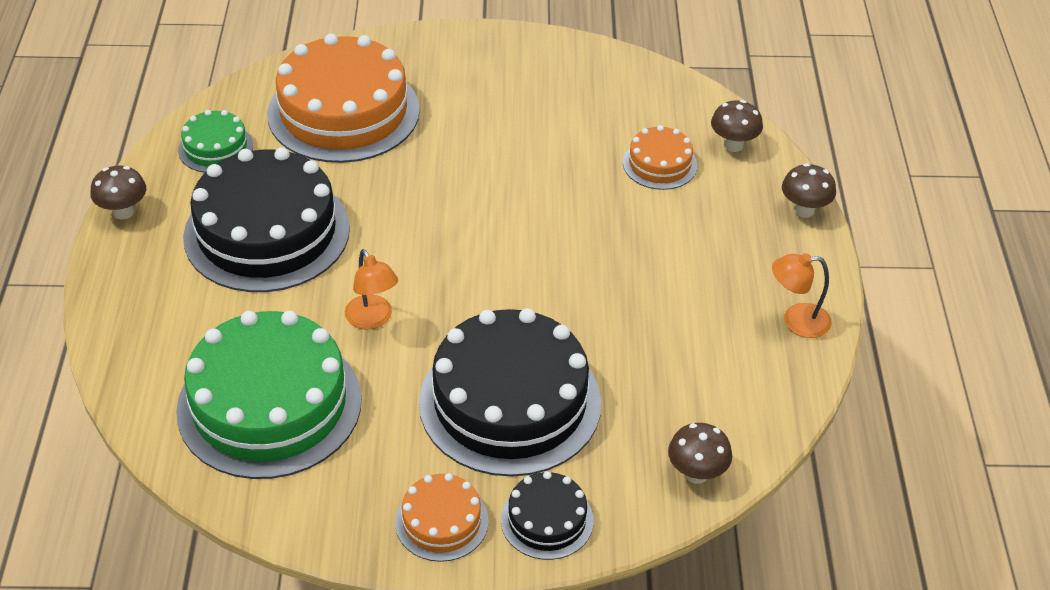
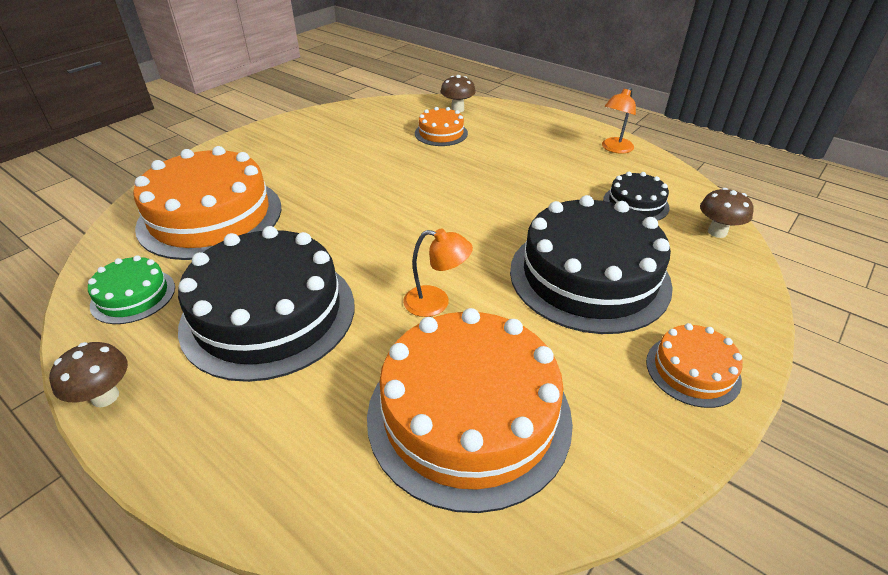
camera: 50 degrees left, 5 degrees down
green cake [176,311,362,479] -> orange cake [367,308,573,513]
black cake [501,471,594,560] -> black cake moved to [603,172,670,221]
brown mushroom [782,163,836,218] -> none

